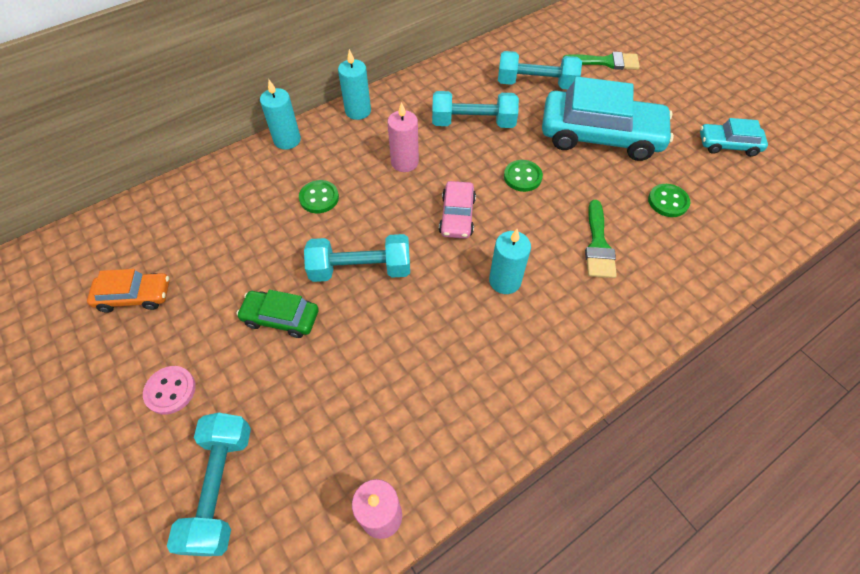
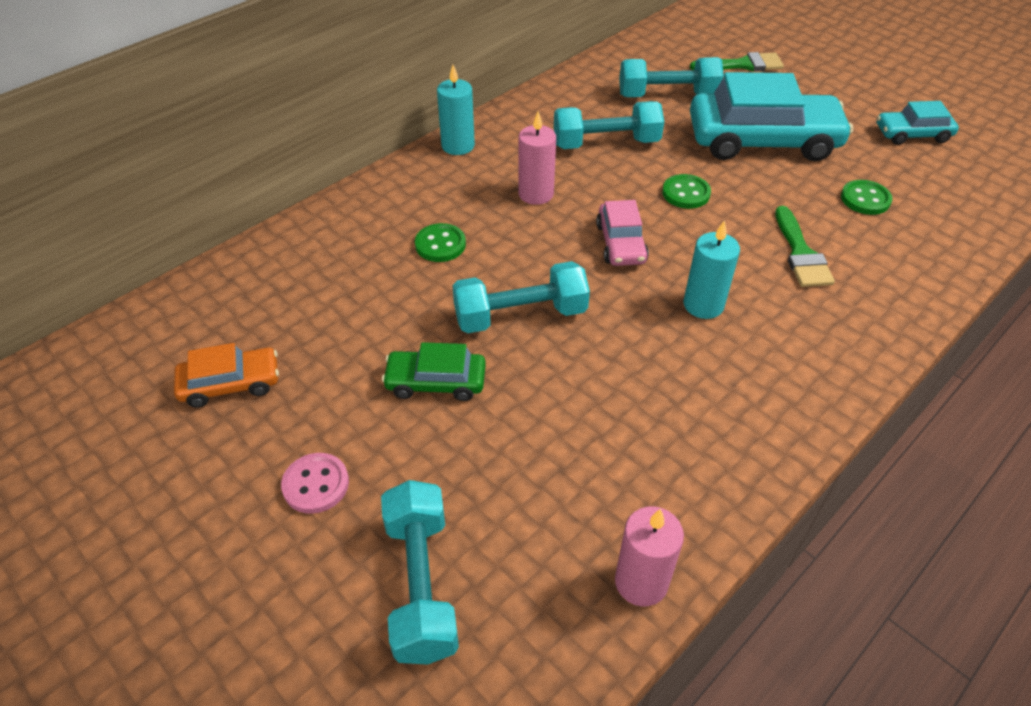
camera: 10 degrees left, 10 degrees down
turquoise candle [260,80,301,150] -> none

